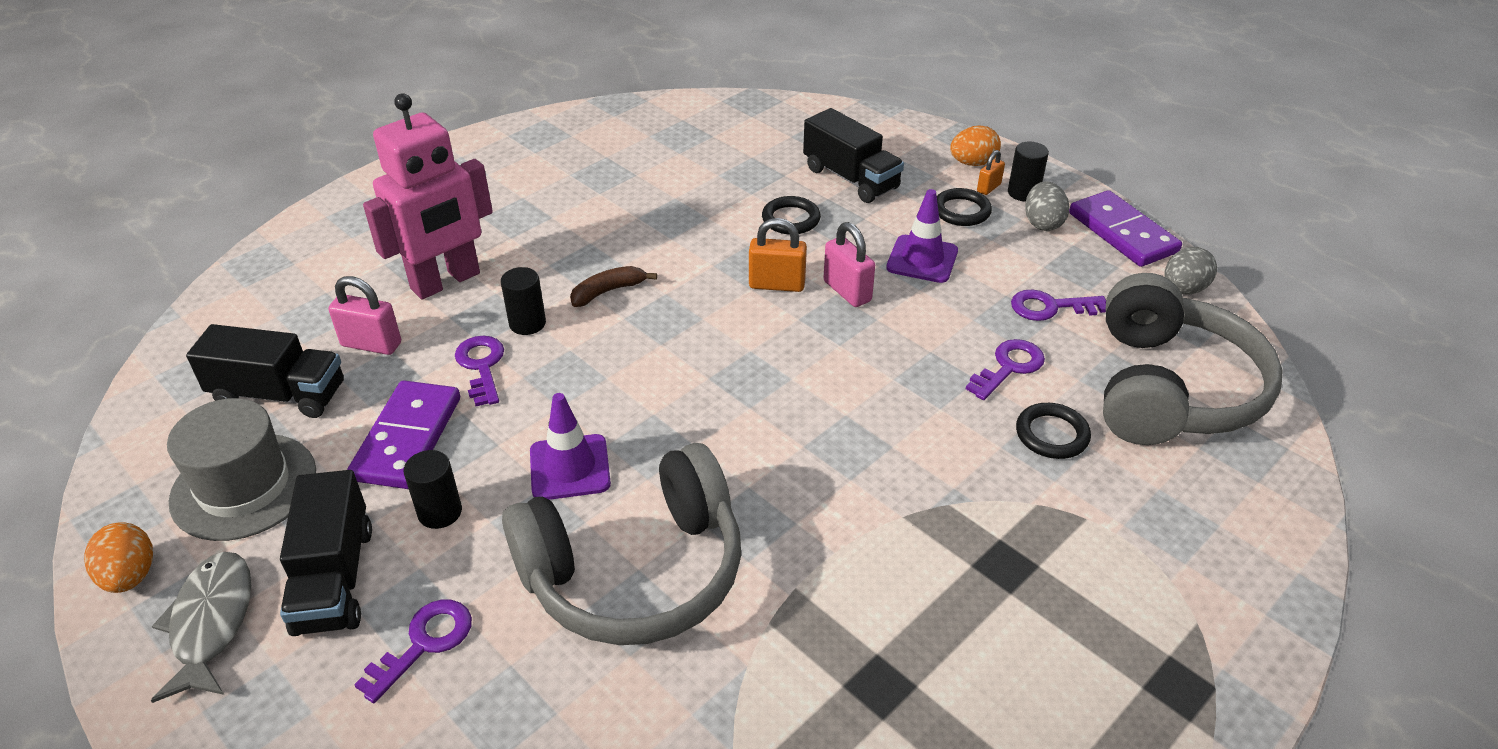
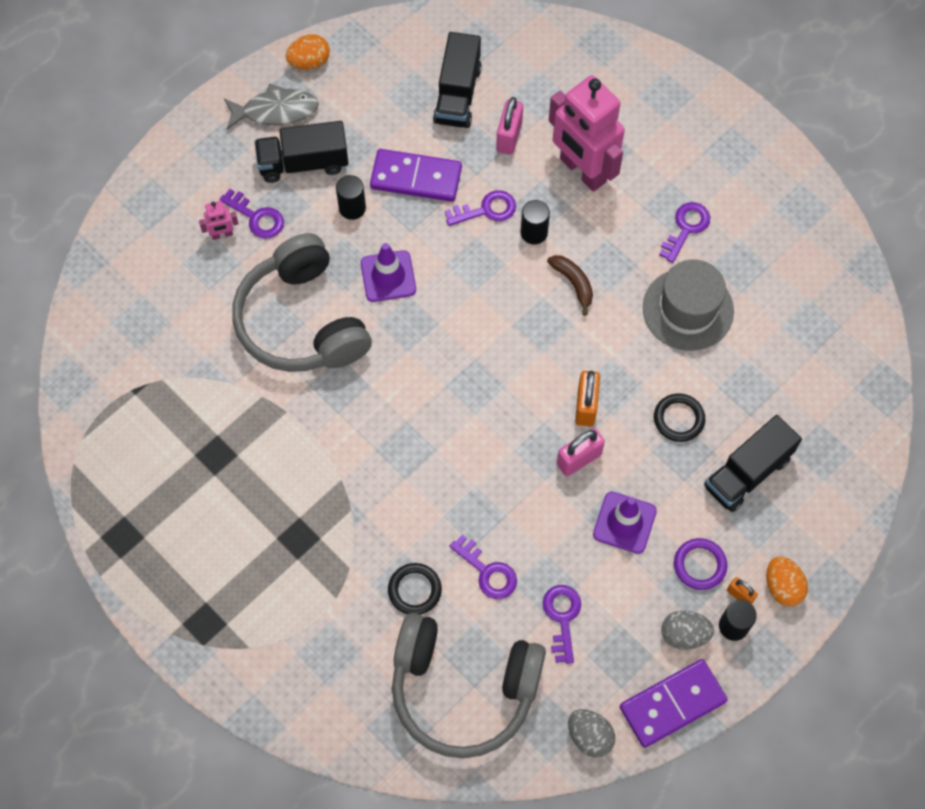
camera: 90 degrees right, 25 degrees up
grey hat [167,398,316,541] -> grey hat moved to [643,259,734,351]
black ring [937,188,992,226] -> purple ring [674,538,727,590]
none -> pink robot [199,201,239,240]
none -> purple key [659,202,710,263]

